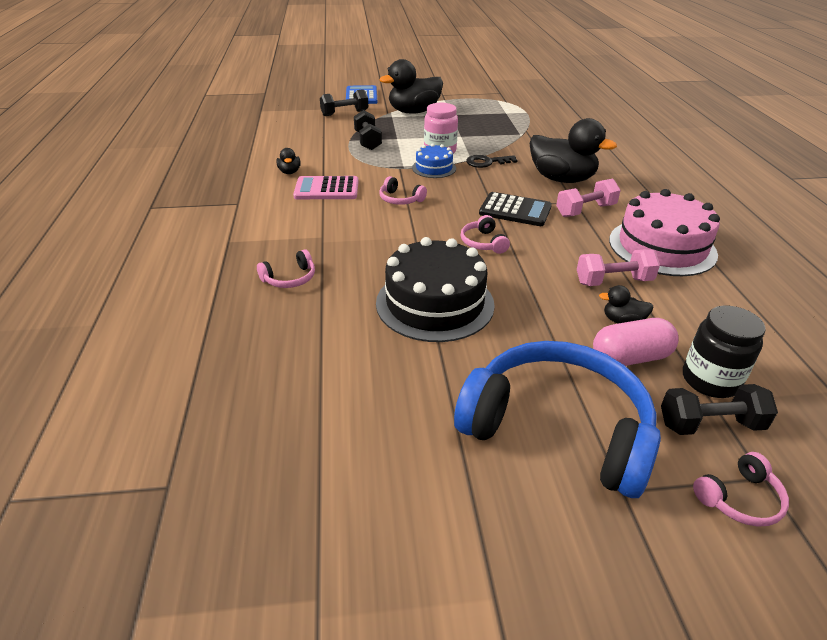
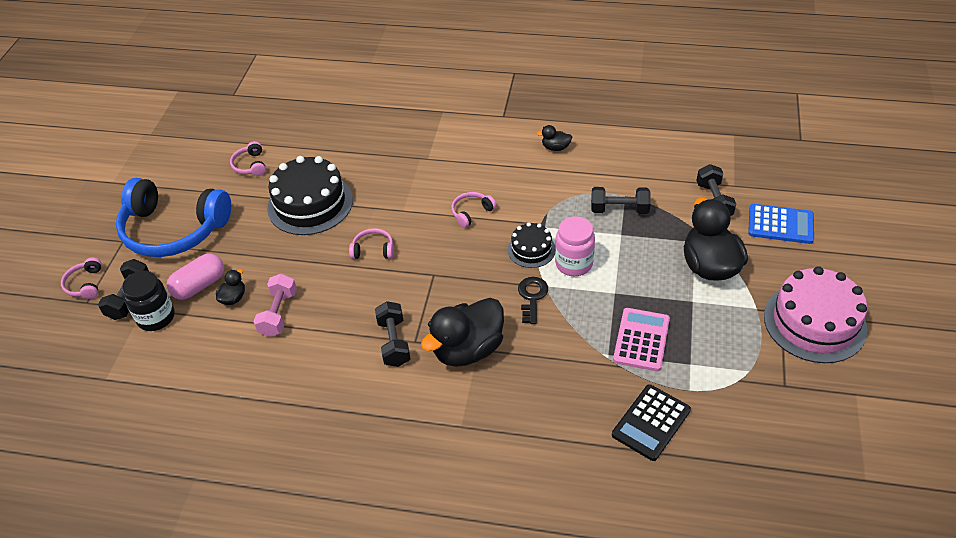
camera: 110 degrees right, 10 degrees up
pink headphones [257,249,315,288] -> pink headphones moved to [230,141,266,176]
pink calculator [293,176,359,199] -> pink calculator moved to [613,308,670,371]
blue cake [412,143,456,178] -> black cake [508,222,555,268]
blue headphones [454,341,661,498] -> blue headphones turned 60 degrees clockwise [116,178,231,257]
black calculator [479,192,552,226] -> black calculator moved to [612,384,691,461]
pink dumbbell [556,179,621,217] -> black dumbbell [375,301,411,367]
pink capsule [593,318,679,366] -> pink capsule turned 45 degrees clockwise [167,254,224,300]
pink cake [609,189,720,276] -> pink cake moved to [764,266,867,363]

